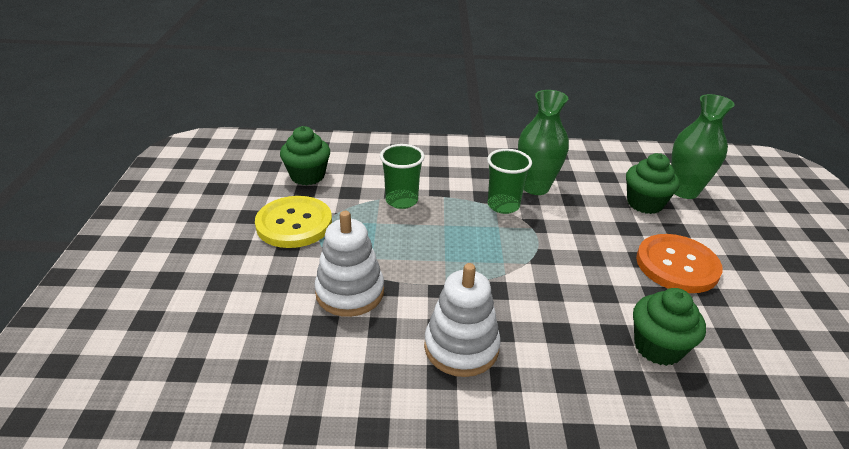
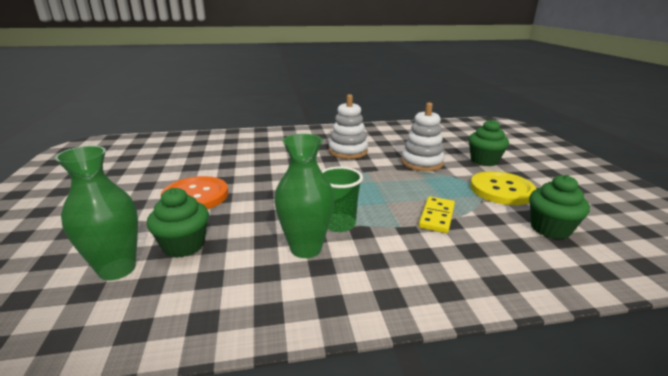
camera: 170 degrees right, 10 degrees down
green cup [380,144,425,209] -> yellow domino [419,197,455,233]
green cupcake [633,288,706,366] -> green cupcake moved to [468,119,509,166]

